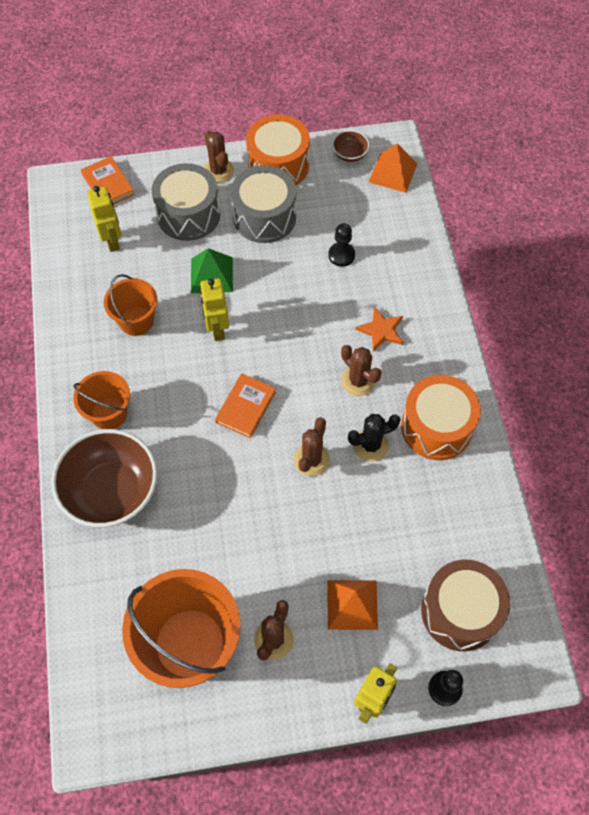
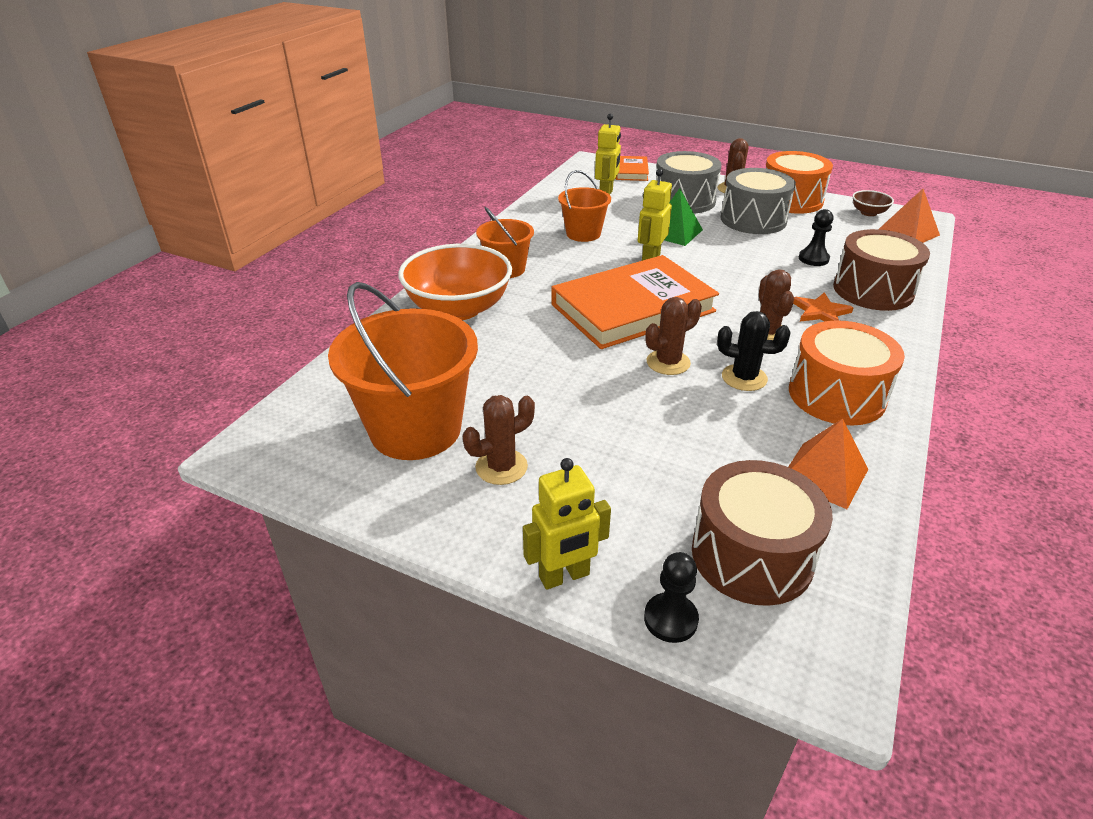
camera: 35 degrees right, 25 degrees down
brown bowl [51,429,157,527] -> orange bowl [398,244,512,320]
orange book [215,373,276,438] -> orange book [552,255,719,349], size x2.12
orange pyramid [327,580,378,630] -> orange pyramid moved to [788,419,868,509]
none -> brown drum [833,229,930,311]

